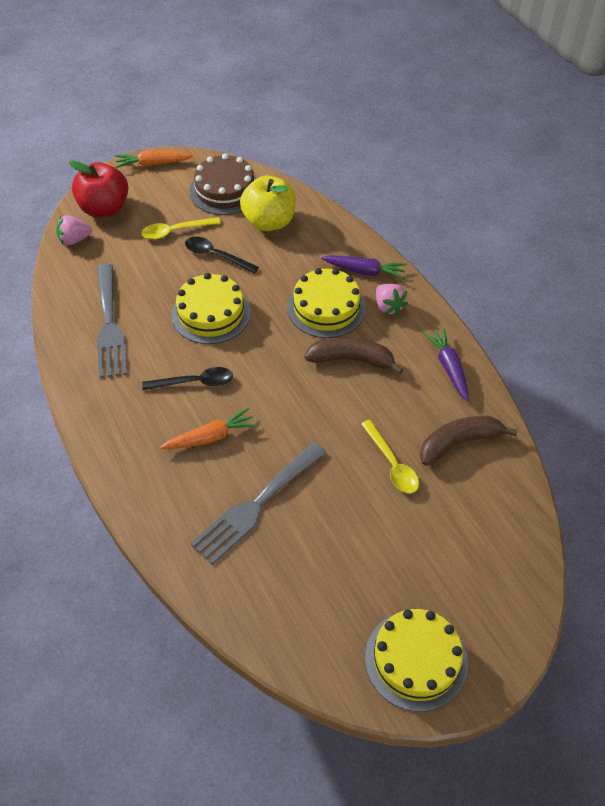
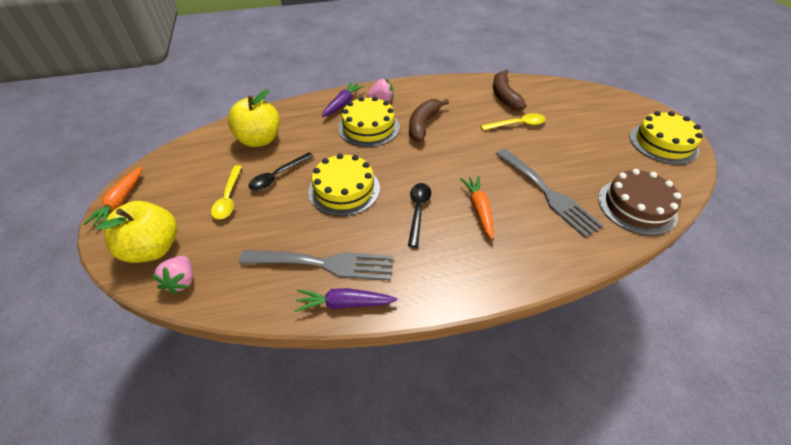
camera: 75 degrees left, 5 degrees down
red apple [69,160,128,217] -> yellow apple [96,201,177,263]
brown cake [190,154,257,215] -> brown cake moved to [598,169,681,236]
purple carrot [423,328,469,402] -> purple carrot moved to [294,288,398,312]

